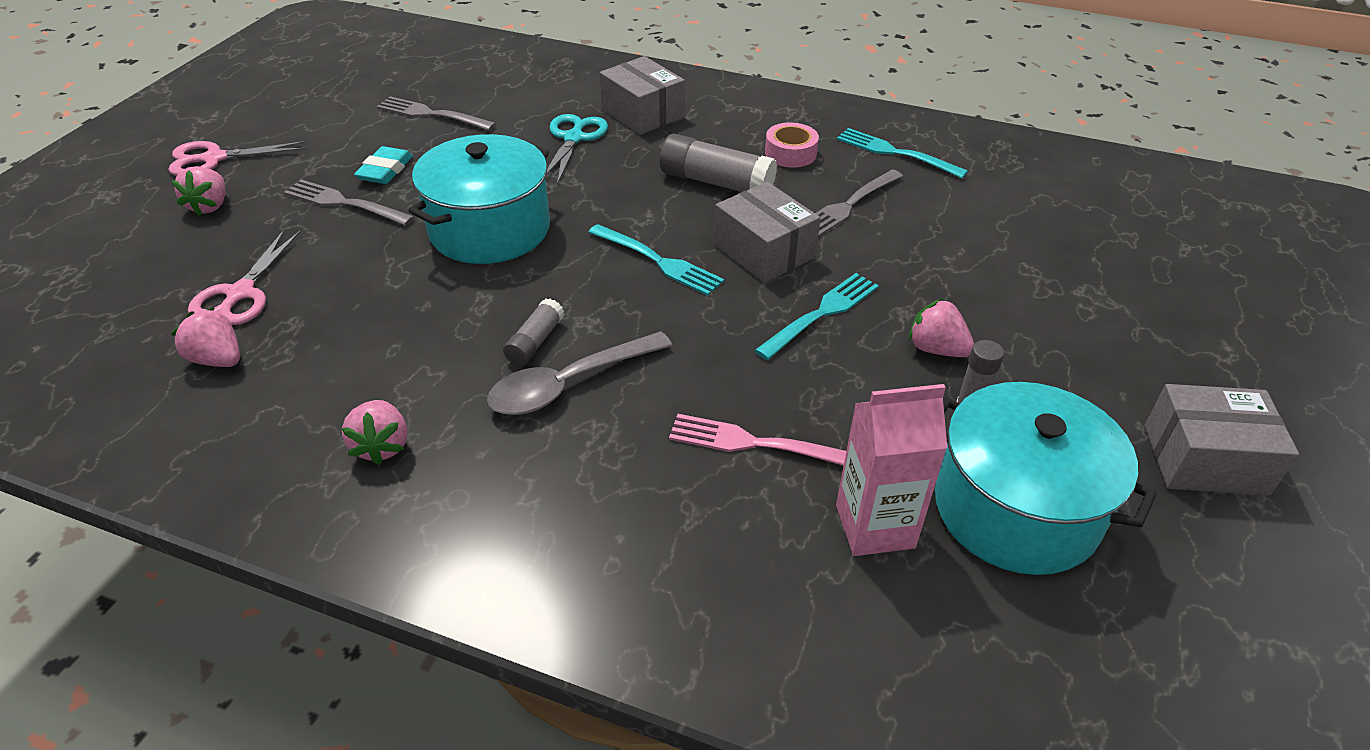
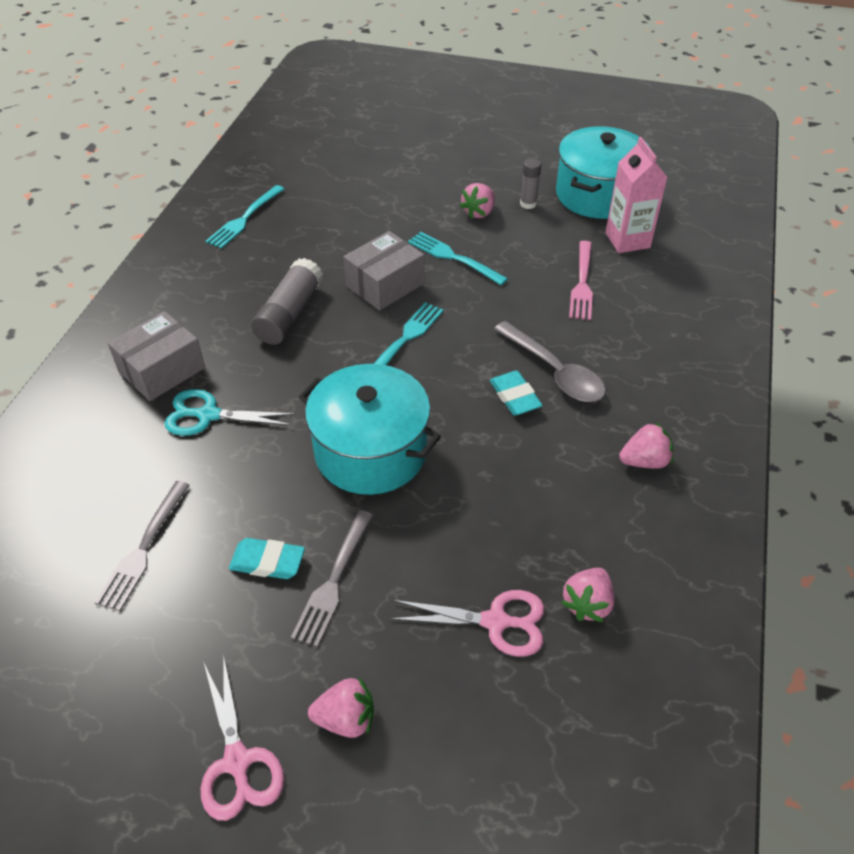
camera: 95 degrees left, 5 degrees up
grey glue stick [503,299,564,366] -> turquoise eraser [490,371,543,415]
pink tape [765,122,819,168] -> none
grey fork [815,169,903,237] -> none
grey box [1145,384,1299,496] -> none

